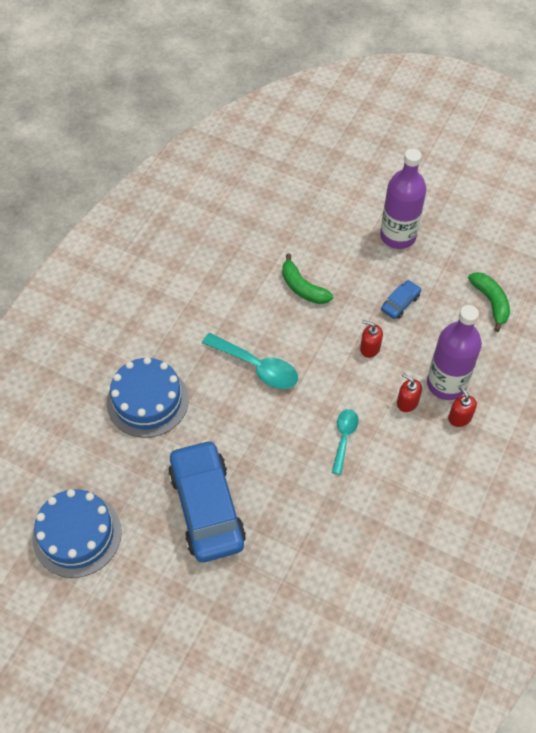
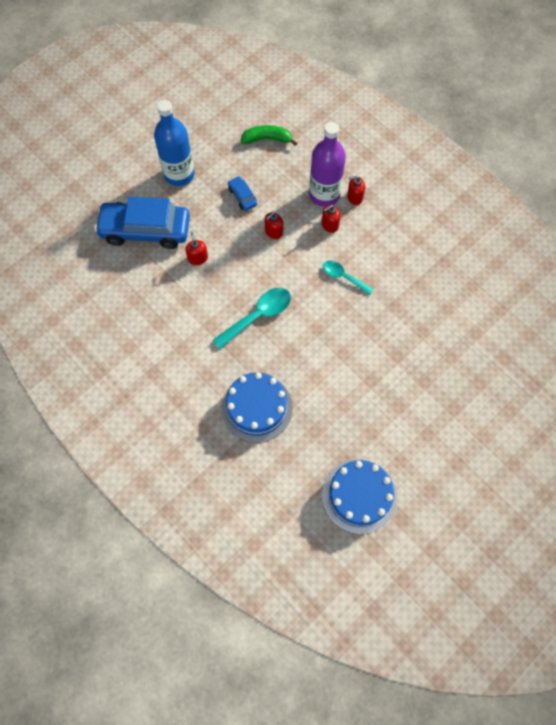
camera: 70 degrees left, 10 degrees up
blue car [168,439,246,563] -> blue car moved to [95,197,190,249]
green banana [282,254,333,304] -> red soap dispenser [185,231,208,265]
purple bottle [380,149,426,249] -> blue bottle [154,100,195,186]

